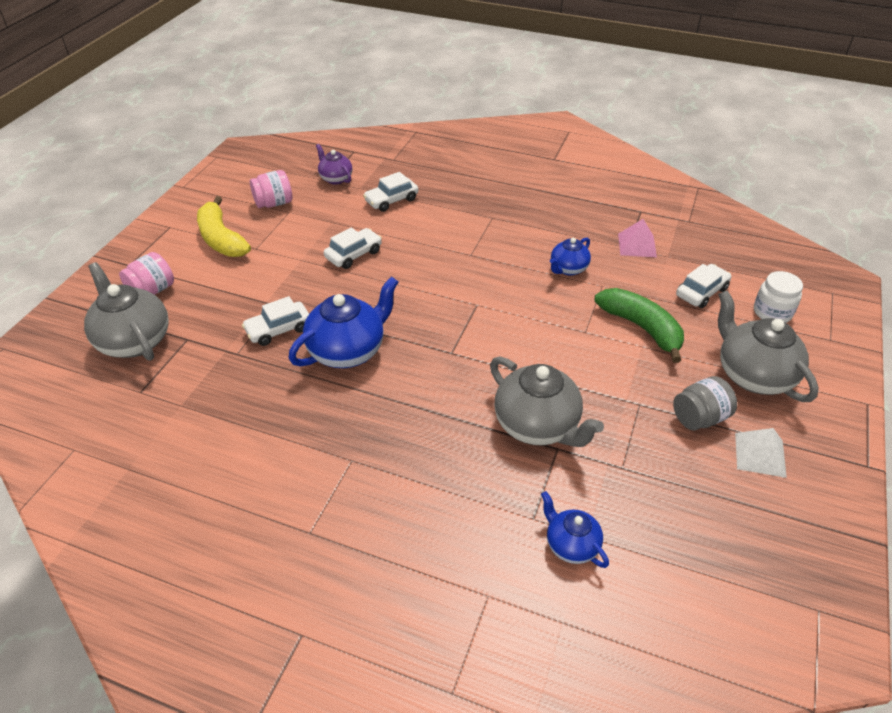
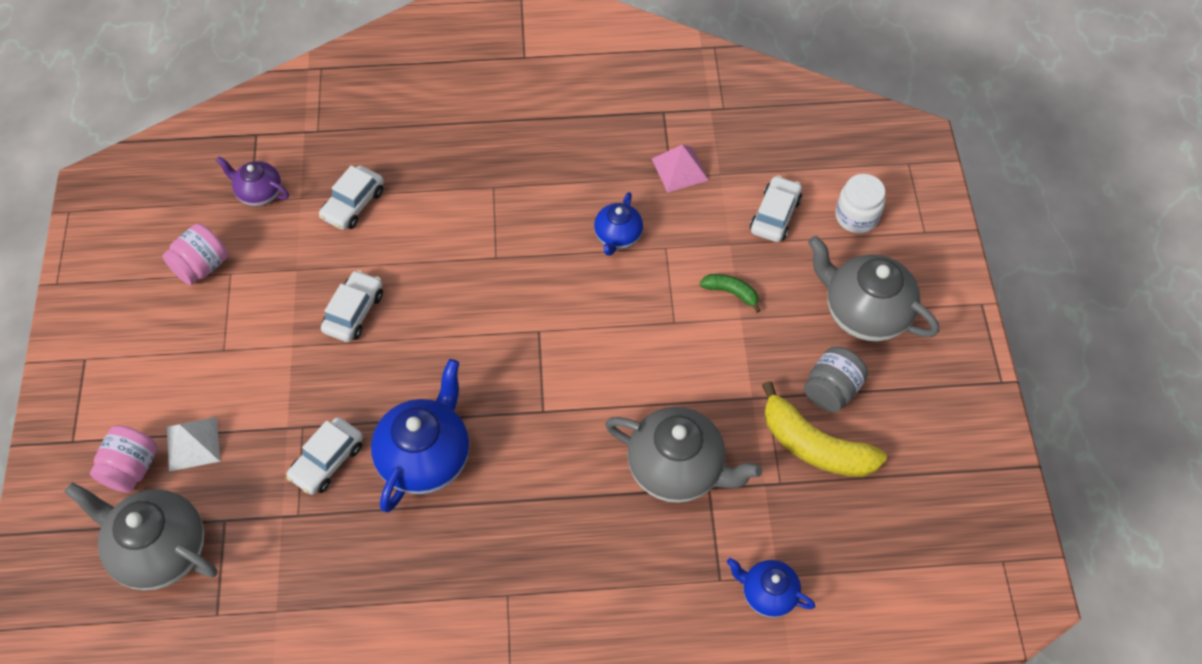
camera: 25 degrees left, 15 degrees up
yellow banana [197,196,251,257] -> yellow banana moved to [762,381,887,477]
green banana [595,288,684,363] -> green banana [700,274,761,313], size x0.50
white pyramid [735,428,787,478] -> white pyramid moved to [167,417,220,471]

